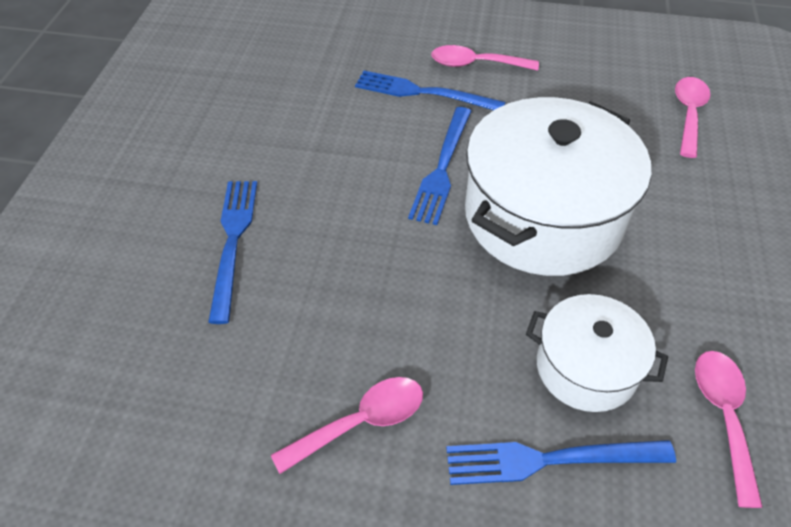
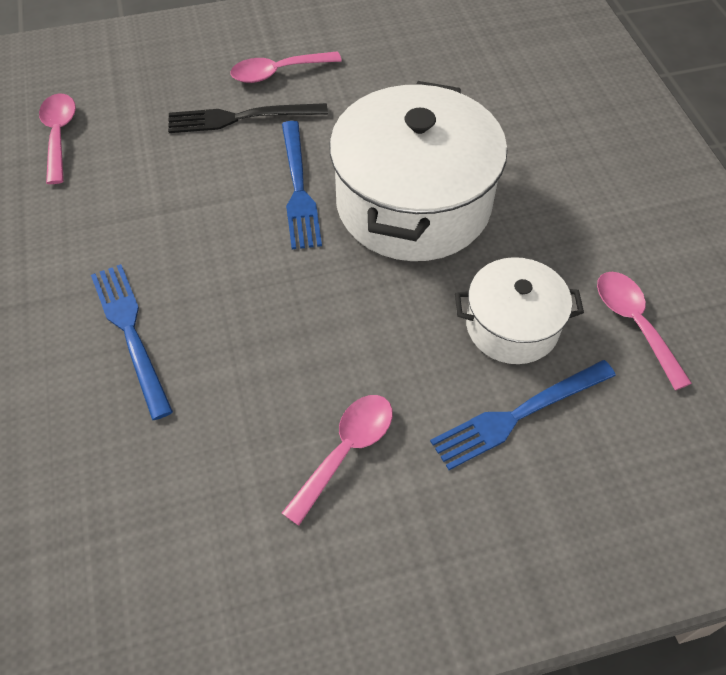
camera: 25 degrees left, 5 degrees up
blue fork [355,71,505,110] -> black fork [168,103,328,133]
pink spoon [675,77,710,158] -> pink spoon moved to [39,94,76,184]

